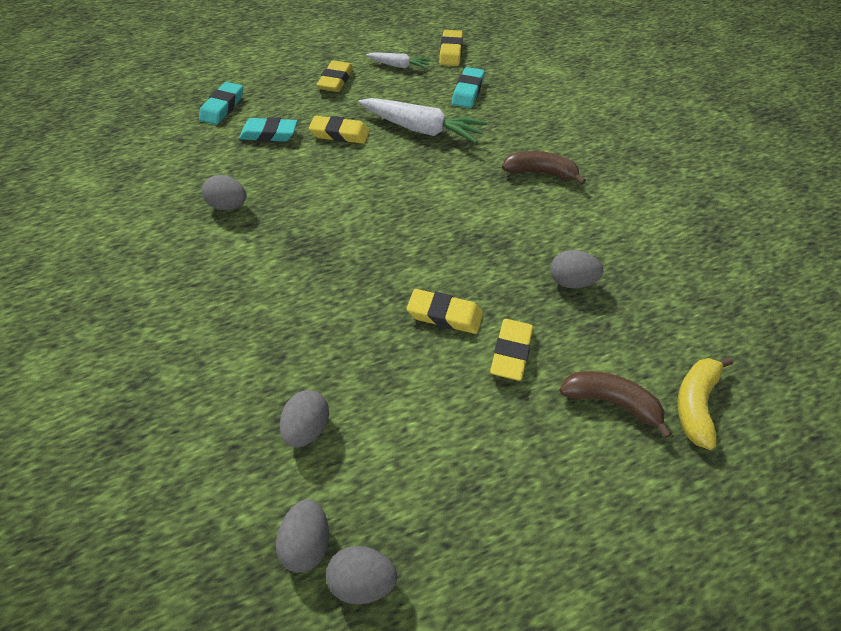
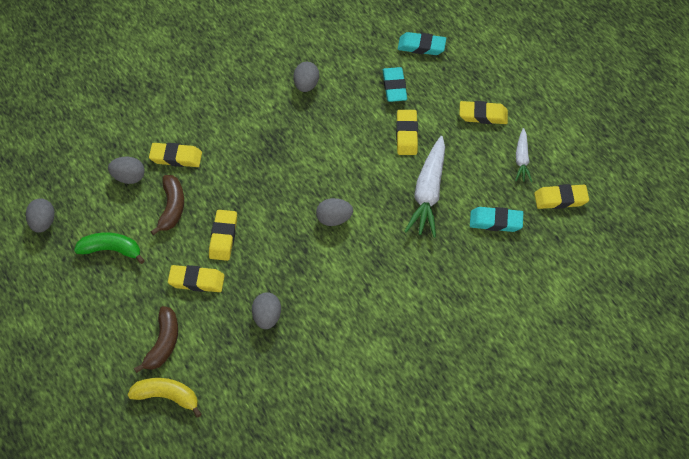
camera: 80 degrees right, 5 degrees up
grey egg [276,499,329,573] -> grey egg moved to [316,198,353,226]
brown banana [502,151,586,185] -> brown banana moved to [151,175,184,236]
none -> green banana [74,232,145,264]
none -> yellow eraser [149,143,202,167]

